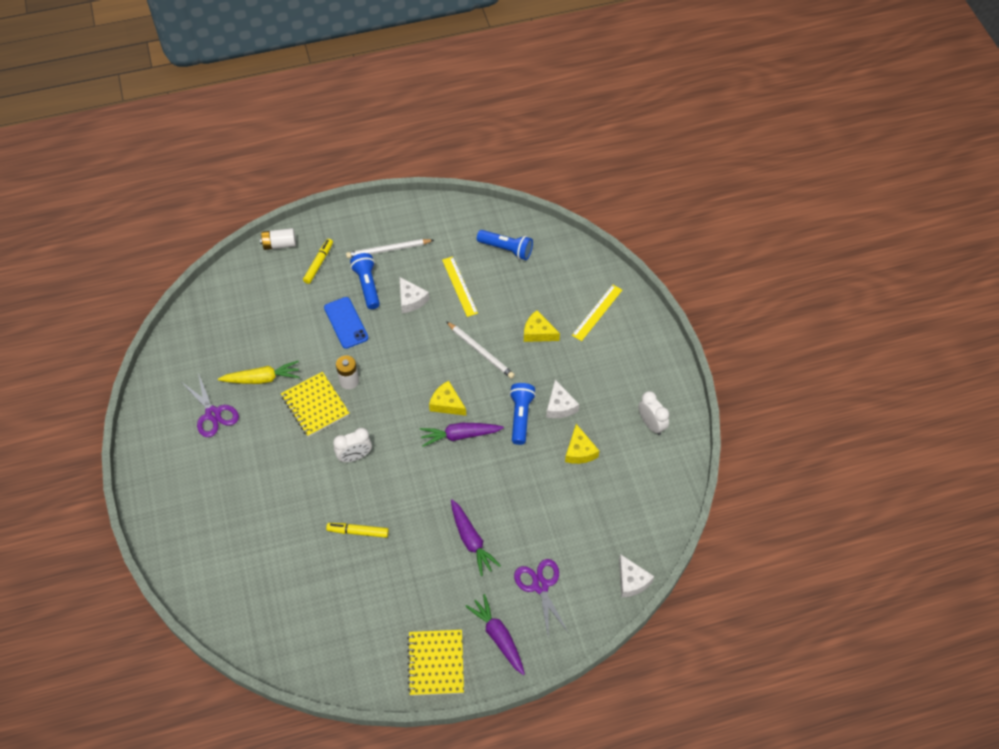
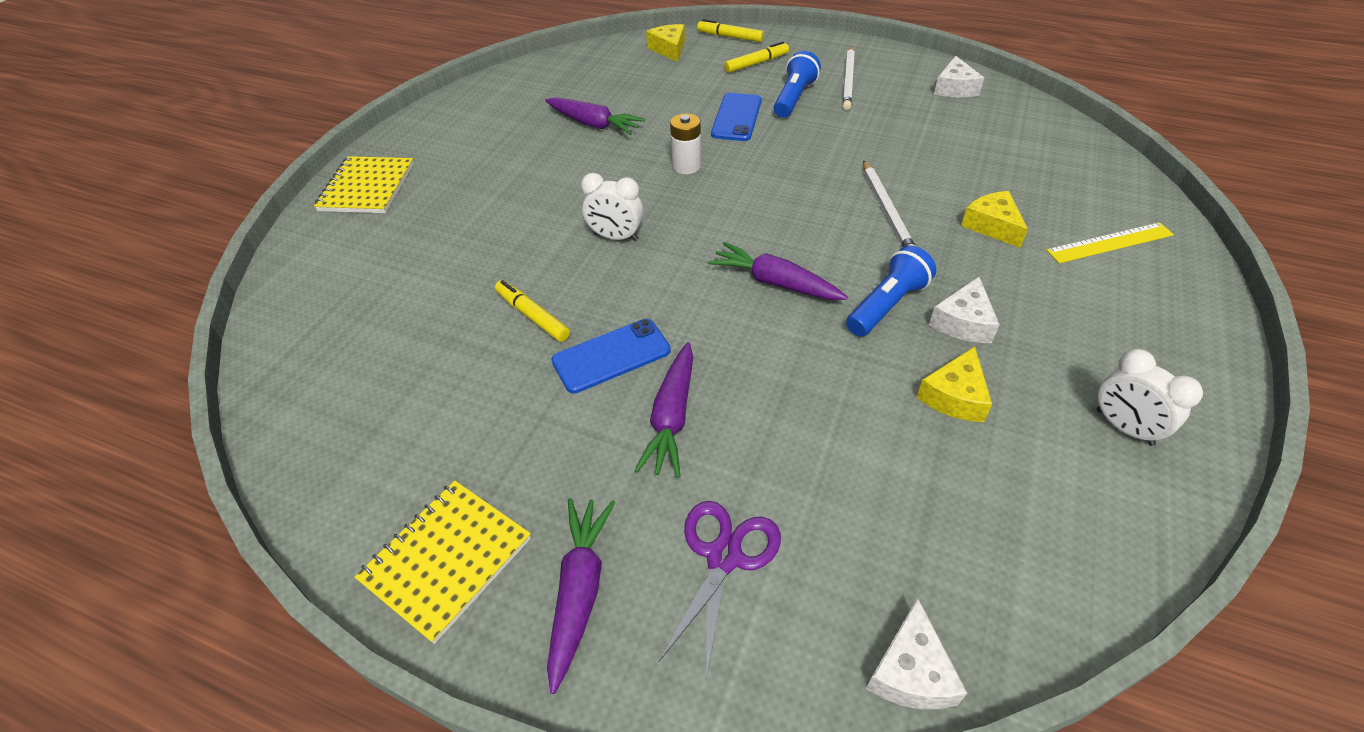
camera: 40 degrees right, 10 degrees down
purple scissors [183,373,239,437] -> none
yellow carrot [218,361,300,384] -> purple carrot [545,97,645,135]
white battery [260,228,296,250] -> yellow marker [697,19,764,42]
yellow notebook [281,372,350,437] -> yellow notebook moved to [314,156,414,213]
white pencil [346,239,434,258] -> white pencil turned 105 degrees counterclockwise [843,46,855,110]
white cheese [400,277,430,313] -> white cheese moved to [934,56,984,98]
yellow cheese [429,381,466,416] -> yellow cheese moved to [646,24,685,62]
yellow ruler [442,256,478,317] -> none
blue flashlight [477,230,533,260] -> none
white clock [638,391,669,435] -> white clock turned 135 degrees clockwise [1096,349,1203,446]
none -> blue phone [551,319,671,393]

